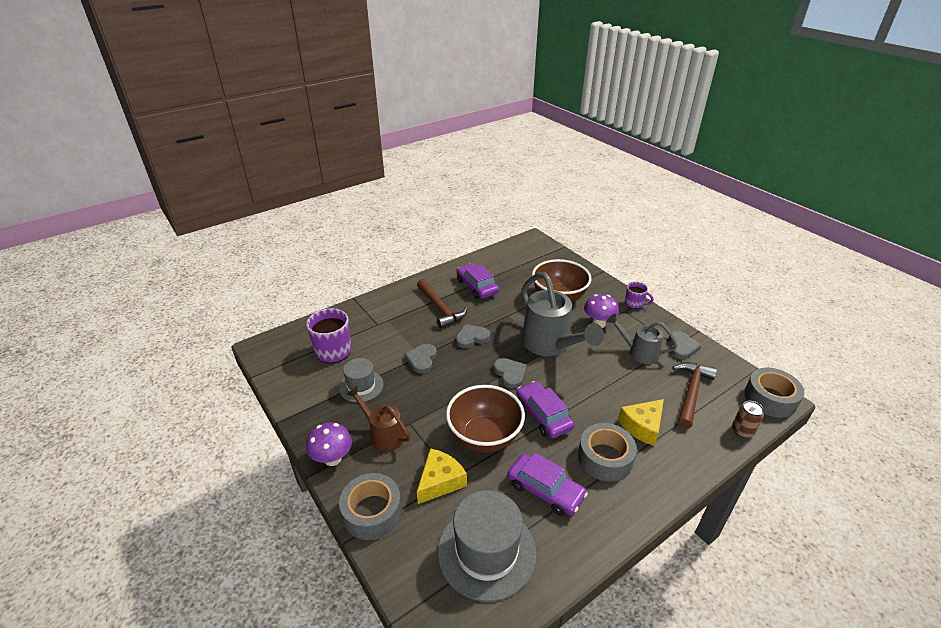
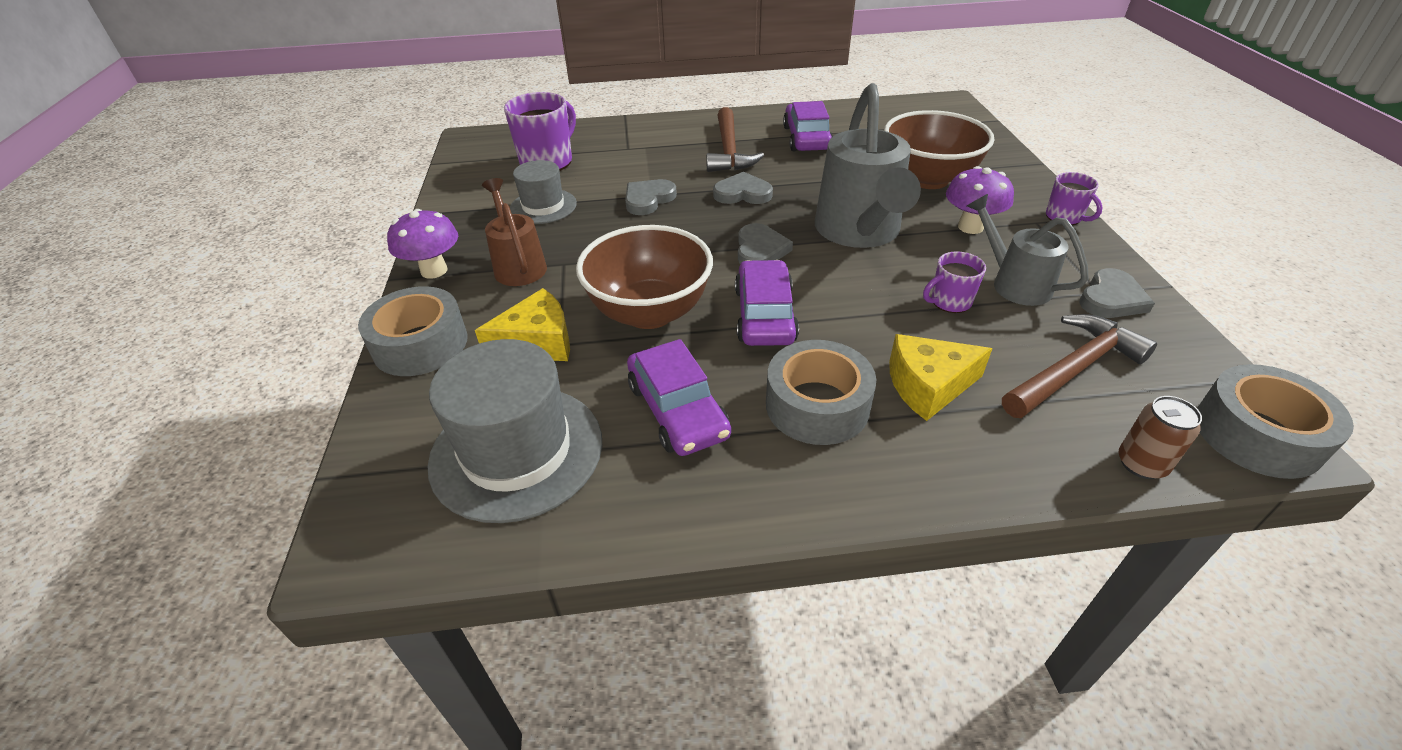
camera: 30 degrees right, 5 degrees up
none -> purple mug [923,251,986,313]

